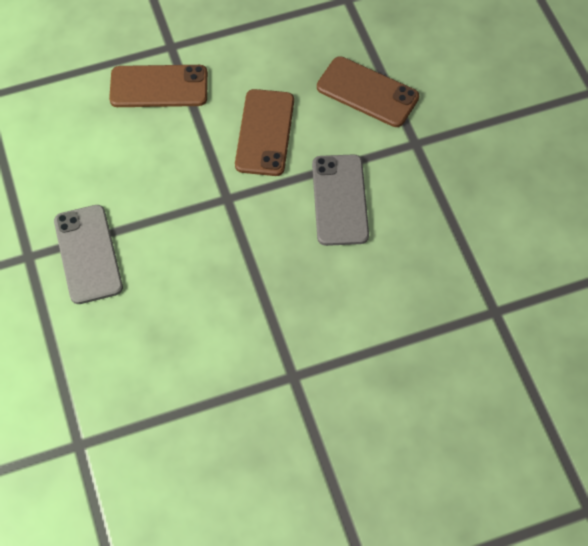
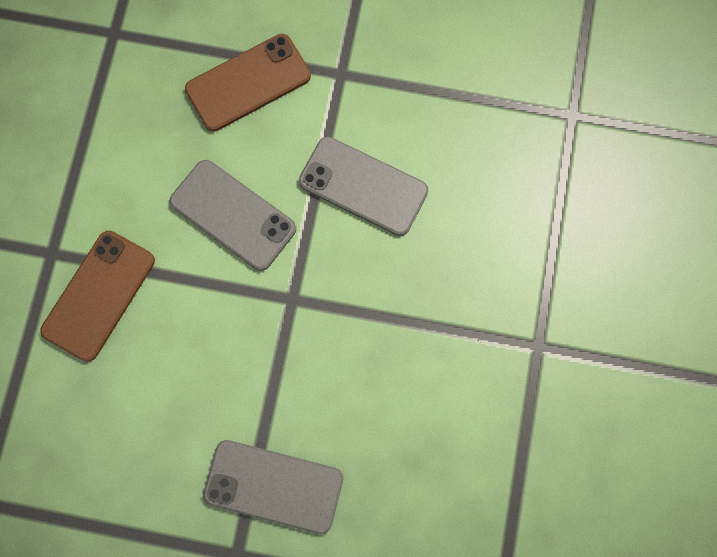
camera: 60 degrees left, 15 degrees up
brown phone [235,89,294,176] -> grey phone [170,160,296,271]

